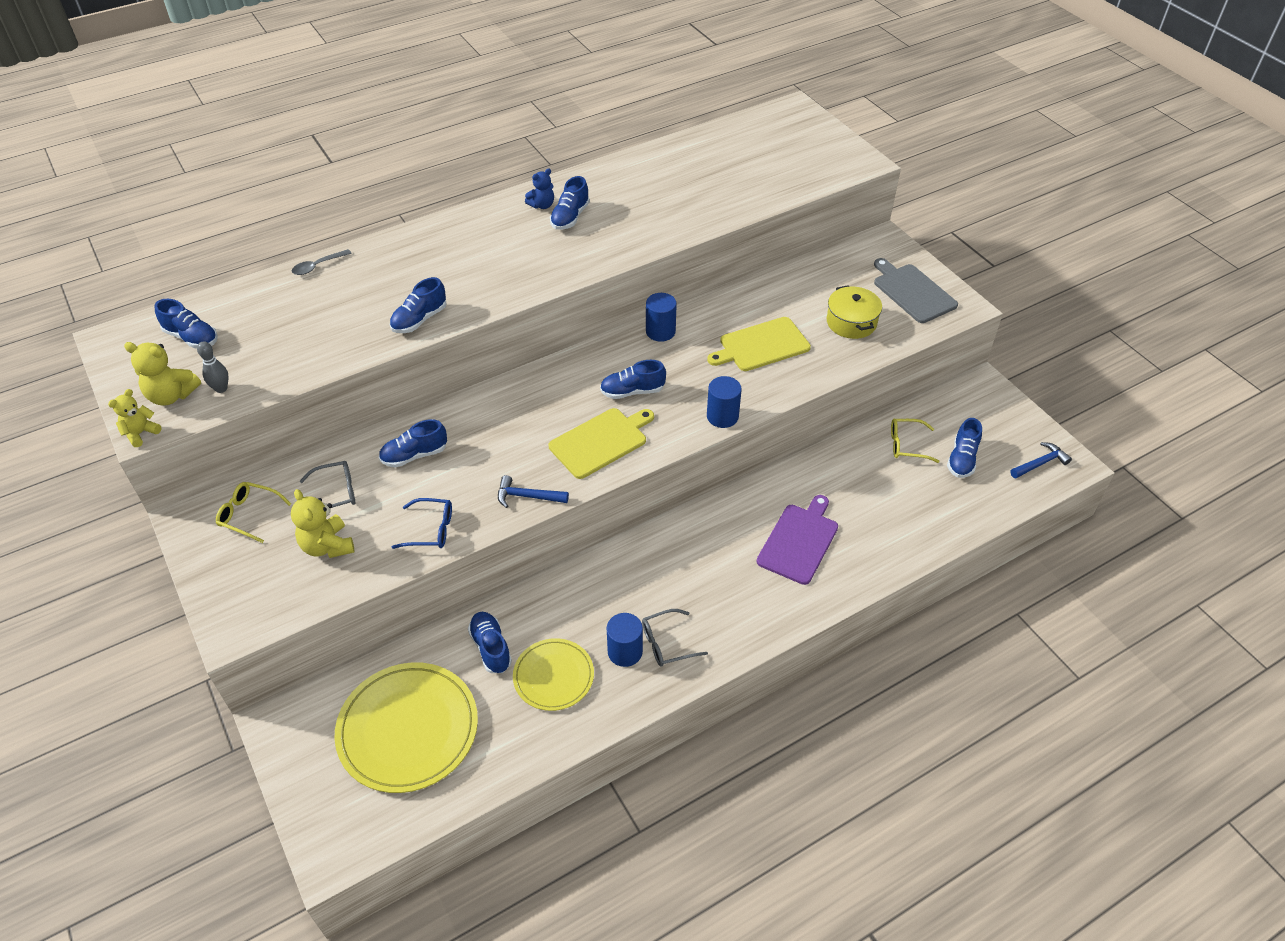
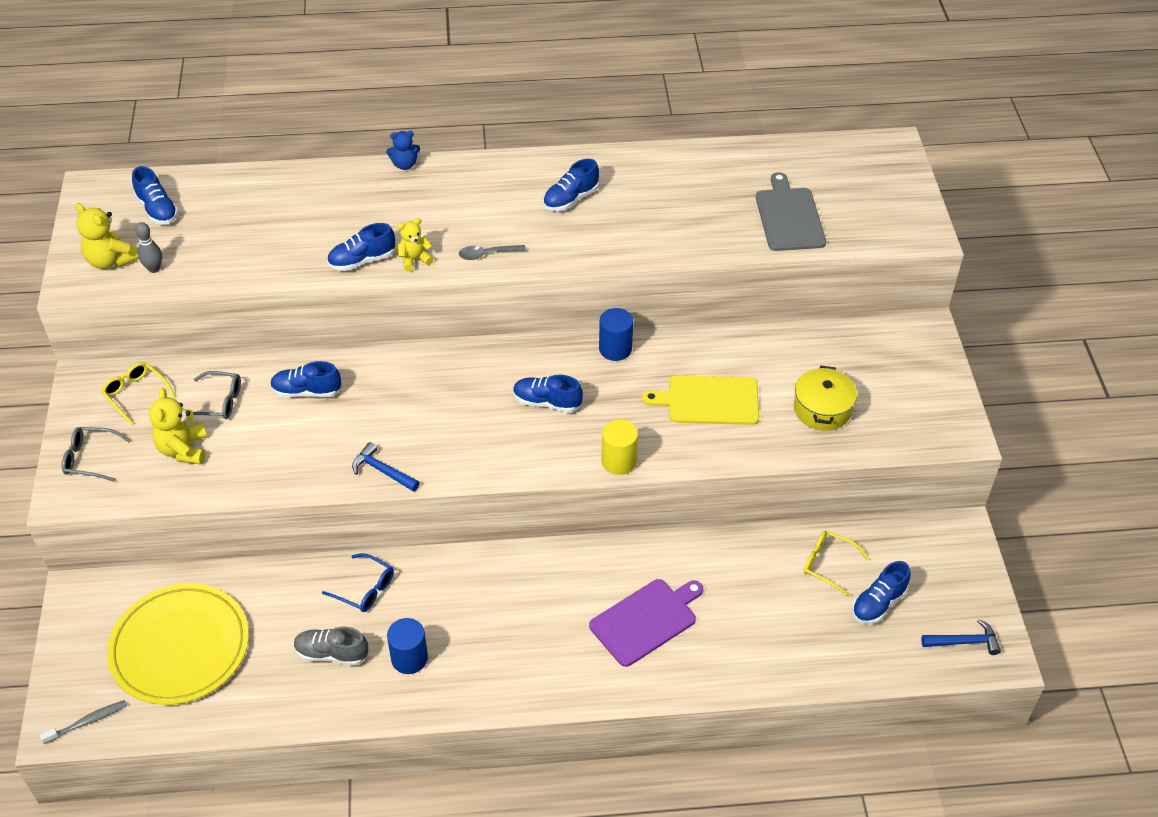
camera: 25 degrees right, 0 degrees up
yellow teddy bear [108,389,162,447] -> yellow teddy bear moved to [398,218,434,271]
grey spoon [292,249,352,275] -> grey spoon moved to [459,245,526,260]
blue glasses [392,498,452,549] -> blue glasses moved to [322,553,394,612]
blue shoe [468,612,512,673] -> none
yellow plate [513,638,594,711] -> grey shoe [294,627,368,666]
blue teddy bear [525,168,554,209] -> blue teddy bear moved to [386,131,420,170]
yellow cutting board [549,408,654,479] -> none
grey glasses [642,609,708,667] -> grey glasses moved to [62,427,131,482]
blue cylinder [707,376,742,428] -> yellow cylinder [601,419,638,475]
grey cutting board [874,258,958,323] -> grey cutting board moved to [756,172,826,251]
none -> grey toothbrush [40,700,127,744]

